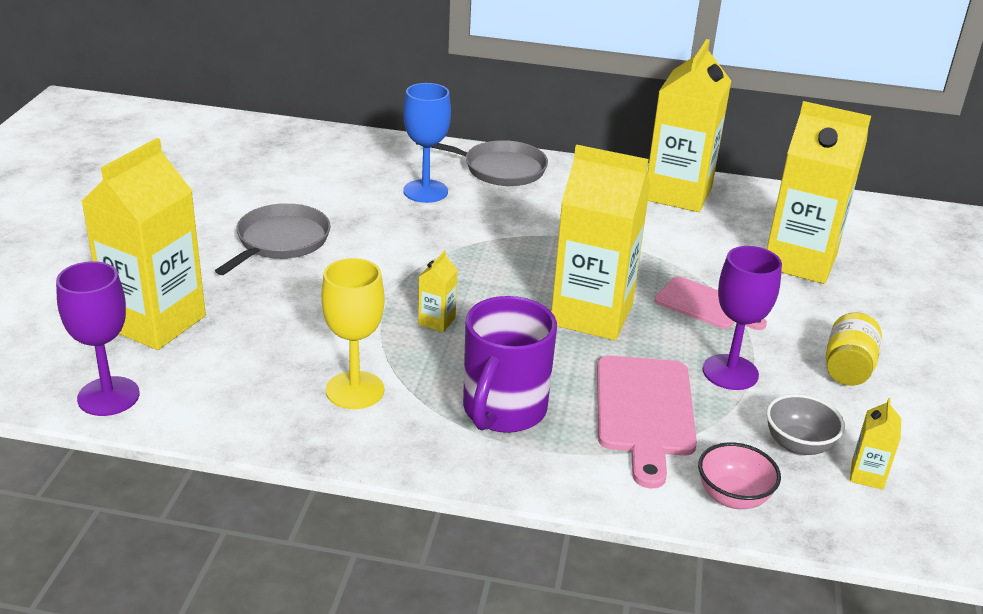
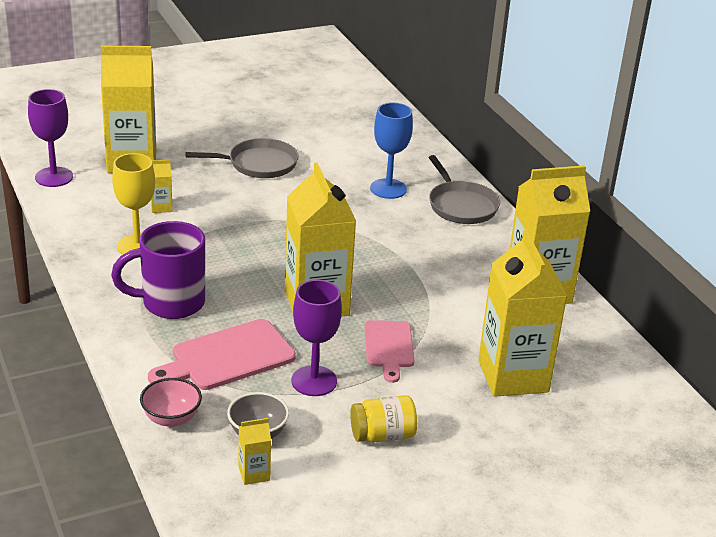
camera: 55 degrees right, 0 degrees up
yellow carton [418,251,457,332] -> yellow carton moved to [151,160,172,213]

